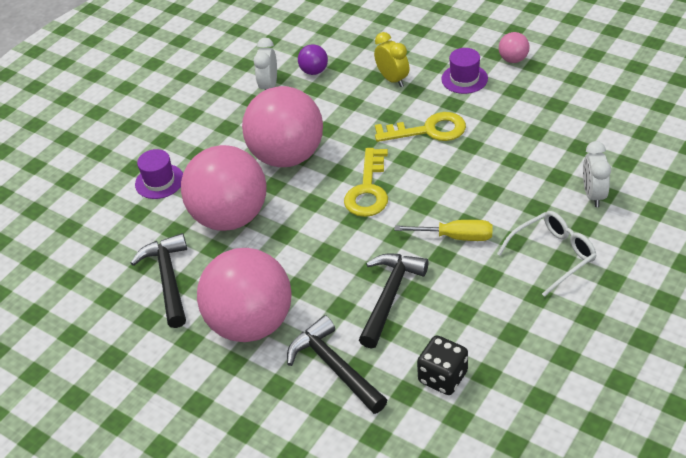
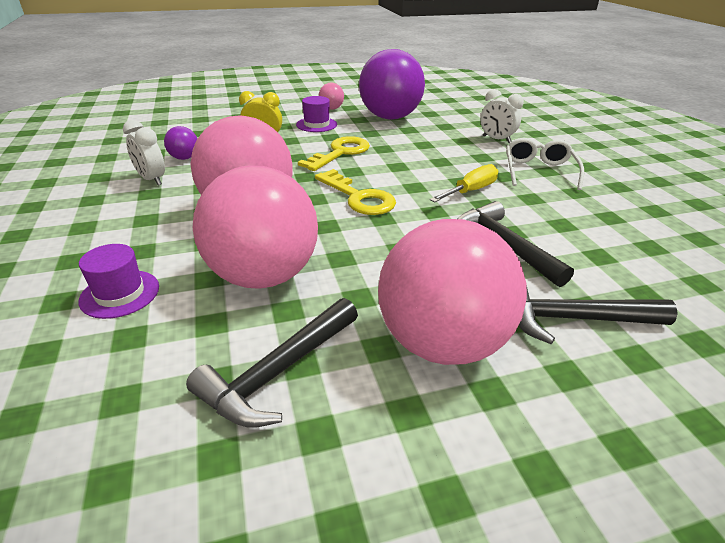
camera: 55 degrees left, 10 degrees down
black hammer [131,233,187,328] -> black hammer turned 75 degrees counterclockwise [186,298,358,428]
black dice [417,335,468,395] -> none
none -> purple ball [359,49,425,120]

